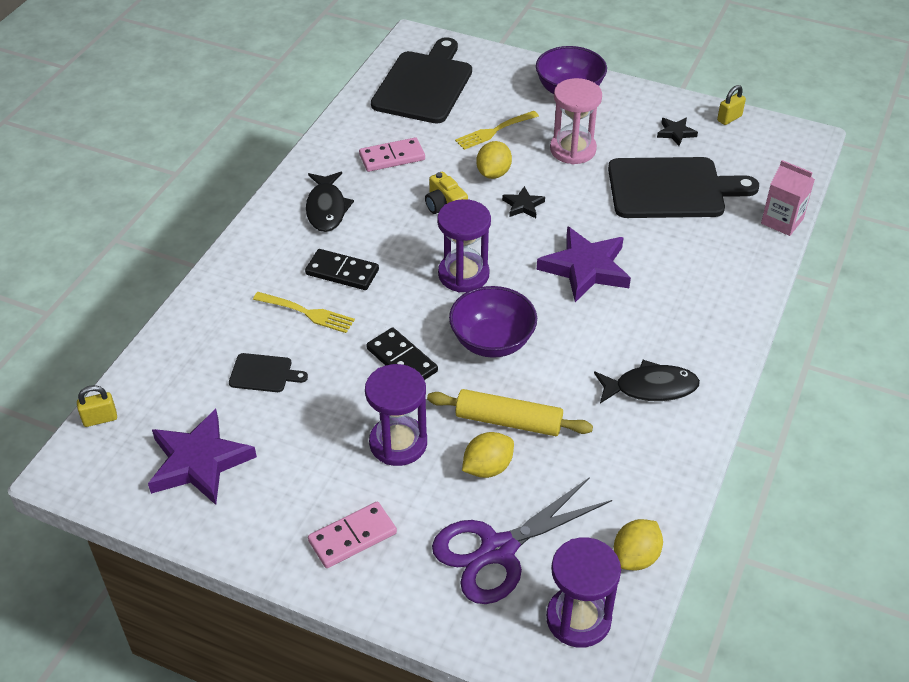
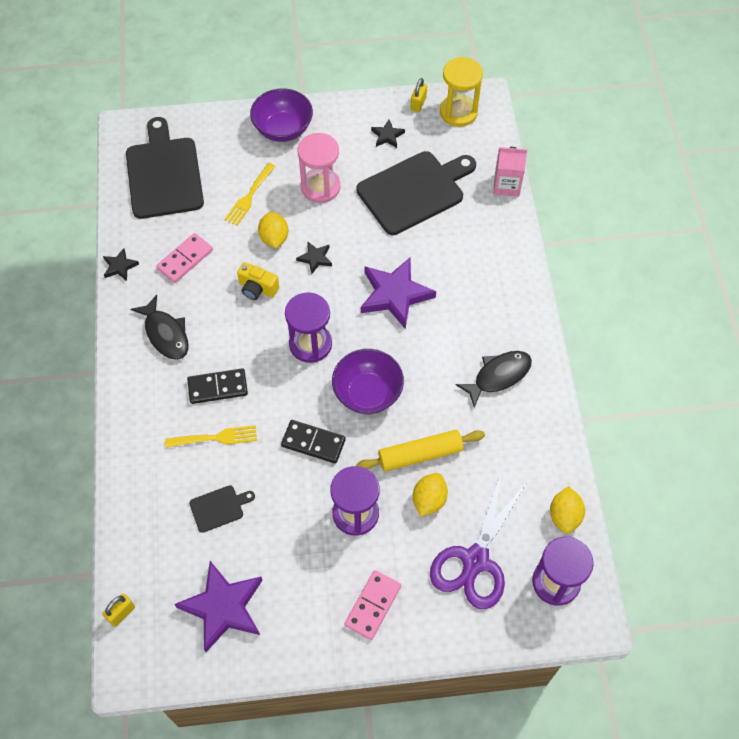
camera: 30 degrees left, 15 degrees up
none -> black star [103,248,139,281]
none -> yellow hourglass [440,57,483,127]

